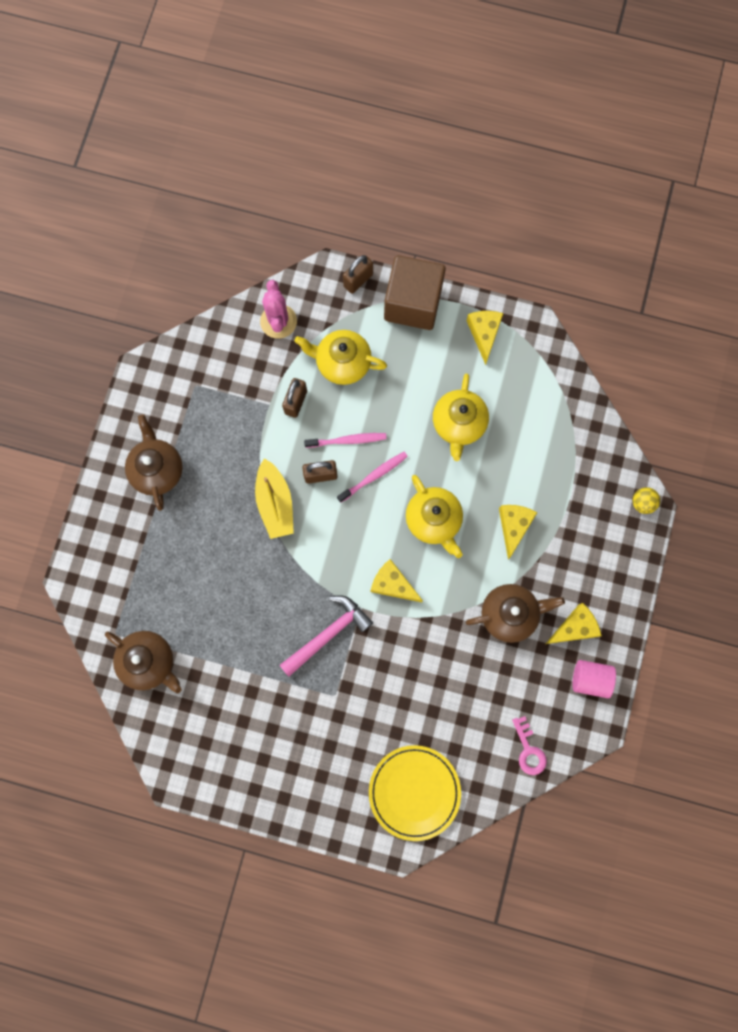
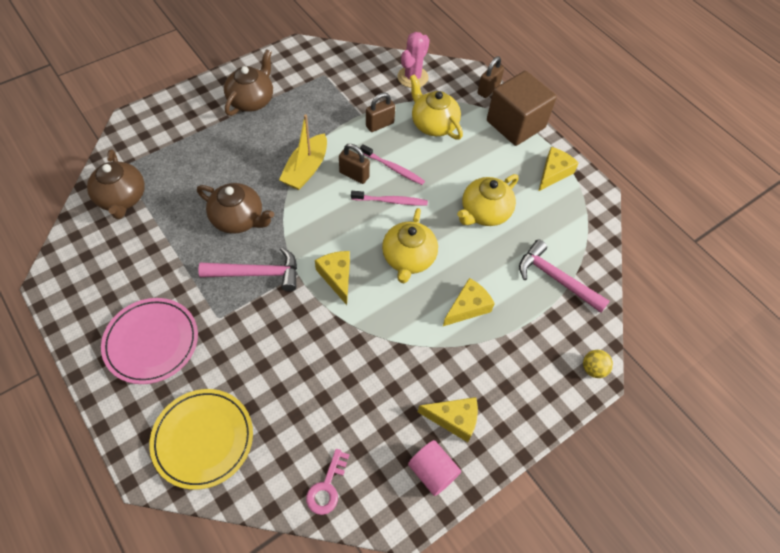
camera: 35 degrees right, 20 degrees down
brown padlock [343,255,373,294] -> brown padlock turned 45 degrees counterclockwise [478,56,504,98]
brown teapot [466,584,565,643] -> brown teapot moved to [197,183,274,234]
none -> pink plate [101,298,198,384]
none -> pink hammer [519,239,610,313]

